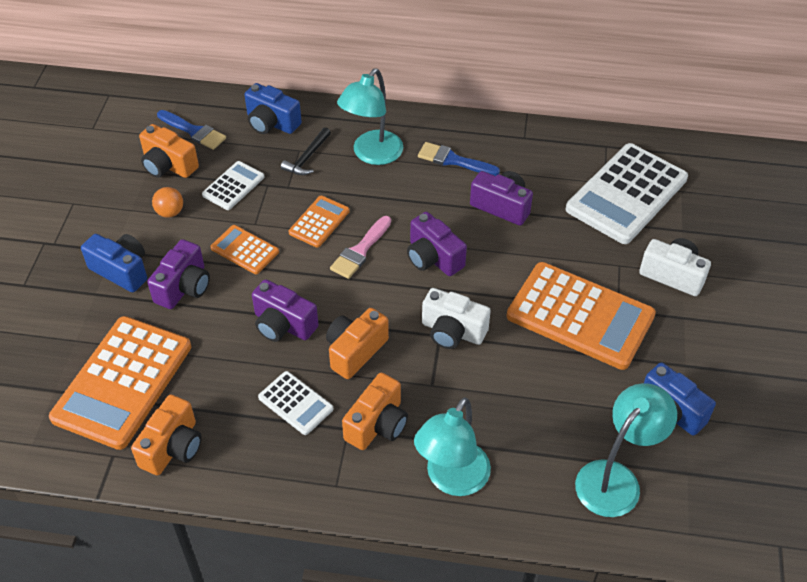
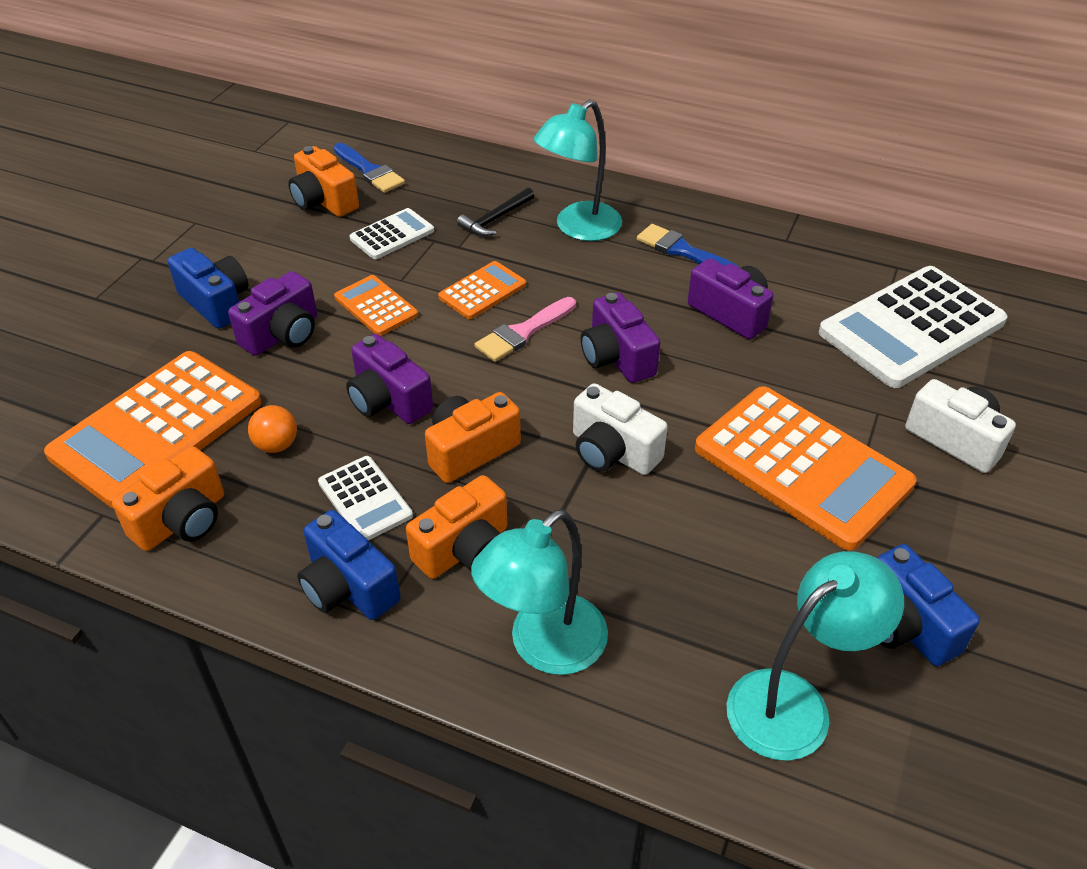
camera: 15 degrees right, 5 degrees down
orange ball [152,187,183,218] -> orange ball moved to [248,405,297,453]
blue camera [244,83,302,134] -> blue camera moved to [297,510,401,620]

